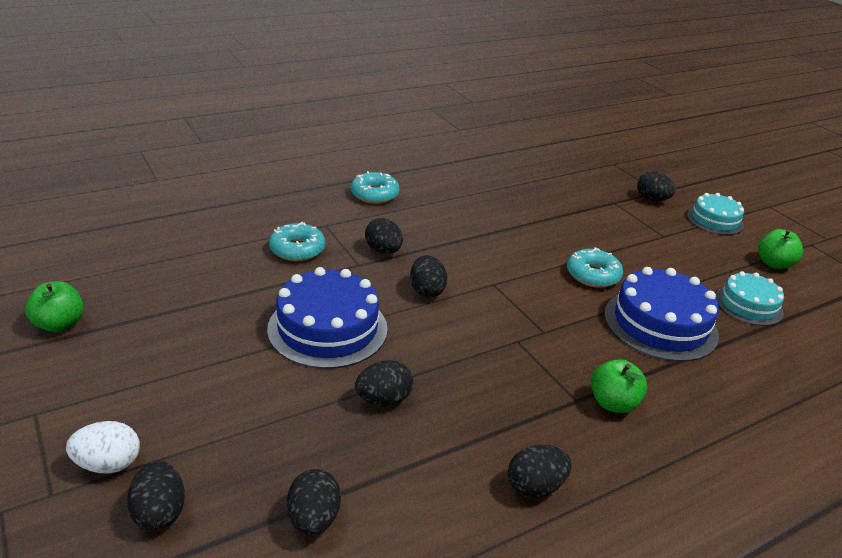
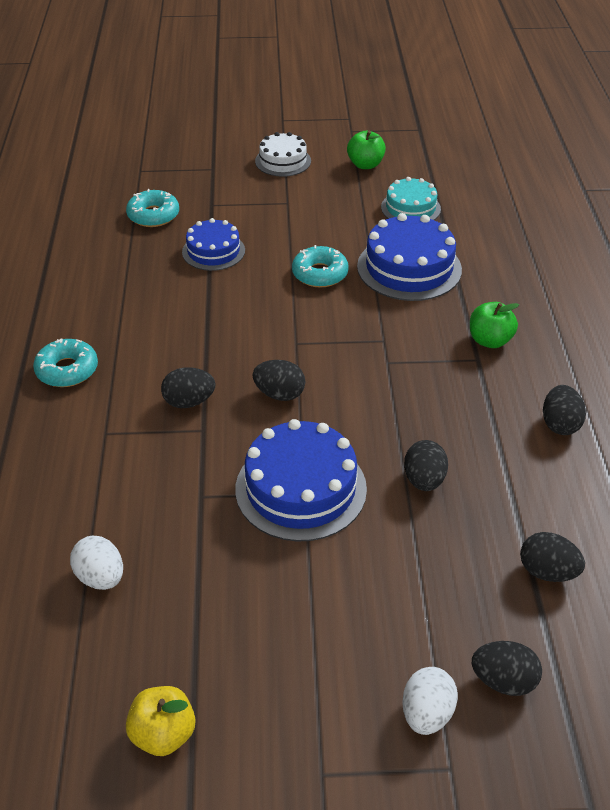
camera: 60 degrees left, 10 degrees up
green apple [25,281,84,332] -> yellow apple [126,686,195,756]
turquoise donut [269,222,325,261] -> turquoise donut moved to [126,189,179,227]
black egg [637,171,675,201] -> none
turquoise cake [687,193,744,235] -> white cake [255,132,311,177]
none -> white egg [70,536,123,590]
none -> blue cake [182,218,245,271]

